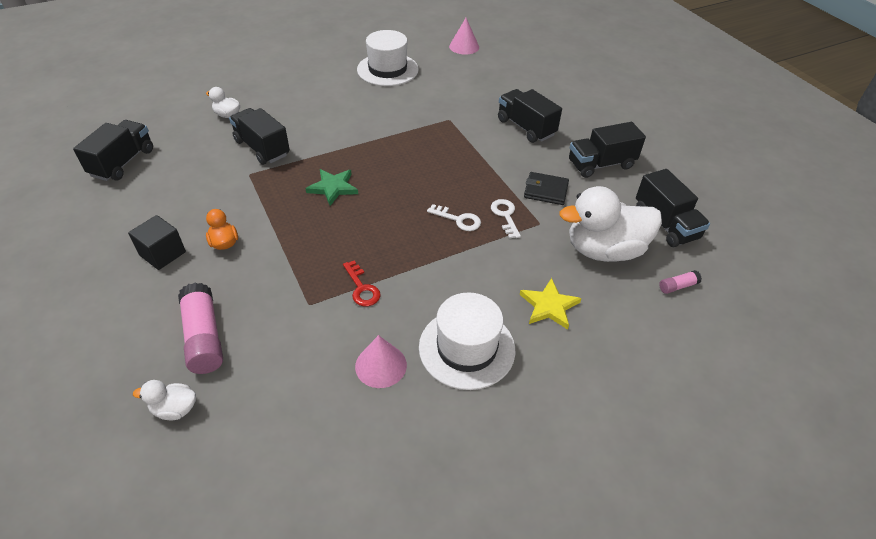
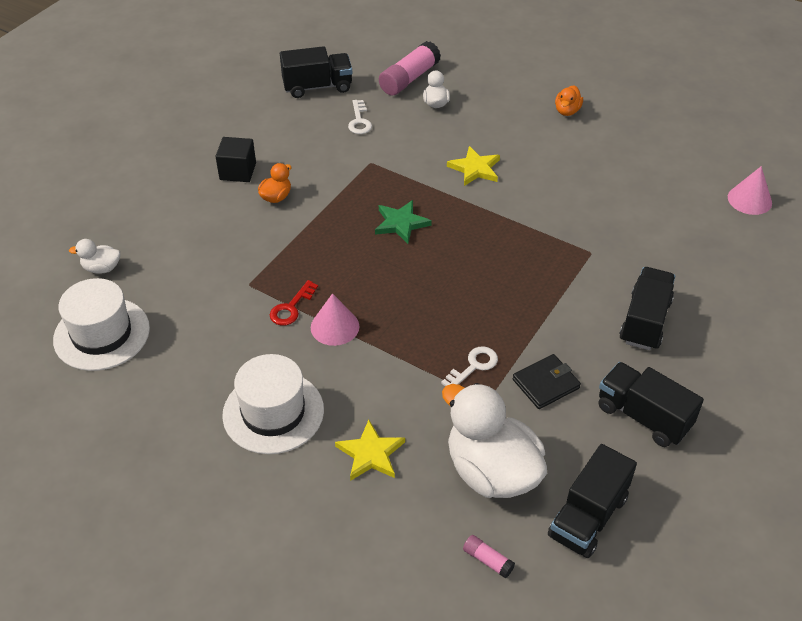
camera: 60 degrees right, 0 degrees up
white duck [133,380,196,420] -> white duck turned 60 degrees counterclockwise [69,239,120,274]
pink glue stick [178,283,223,374] -> pink glue stick moved to [379,41,441,96]
black truck [229,108,290,165] -> none
pink cone [355,335,407,388] -> pink cone moved to [311,293,359,346]
white hat [357,30,419,86] -> white hat moved to [53,278,150,371]
white key [427,204,481,231] -> white key moved to [348,100,372,134]
black wallet [524,172,569,205] -> black wallet turned 75 degrees clockwise [512,354,581,409]
none -> yellow star [447,146,500,186]
none -> orange duck [555,85,583,116]

